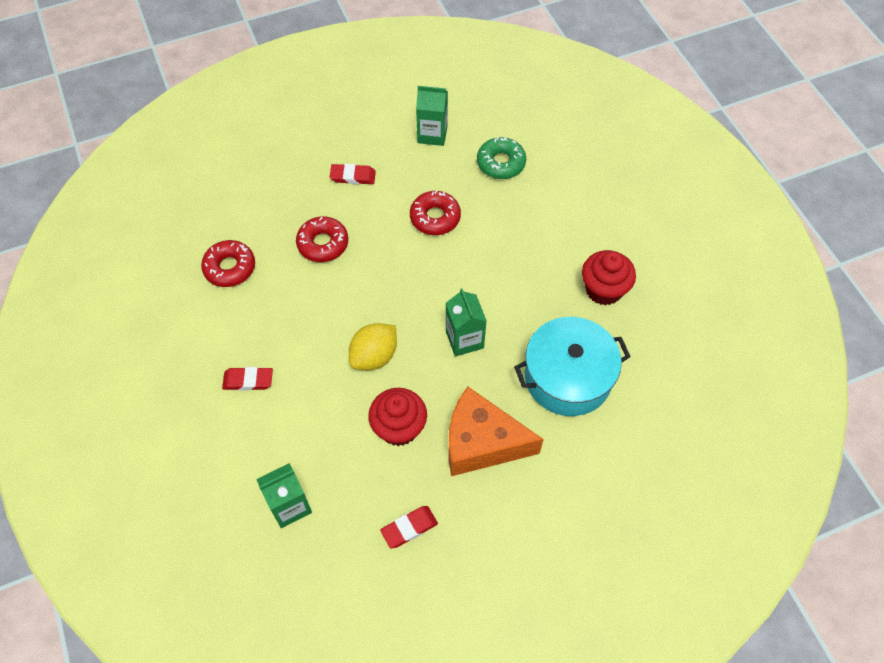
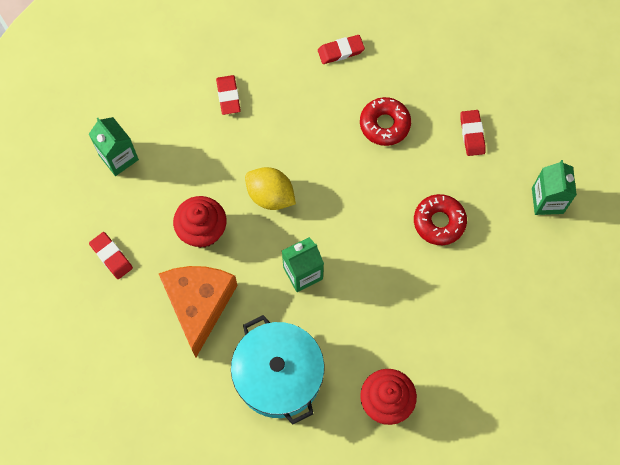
camera: 80 degrees right, 10 degrees up
red donut [201,240,255,287] -> red eraser [318,35,365,64]
green donut [477,137,526,179] -> none

